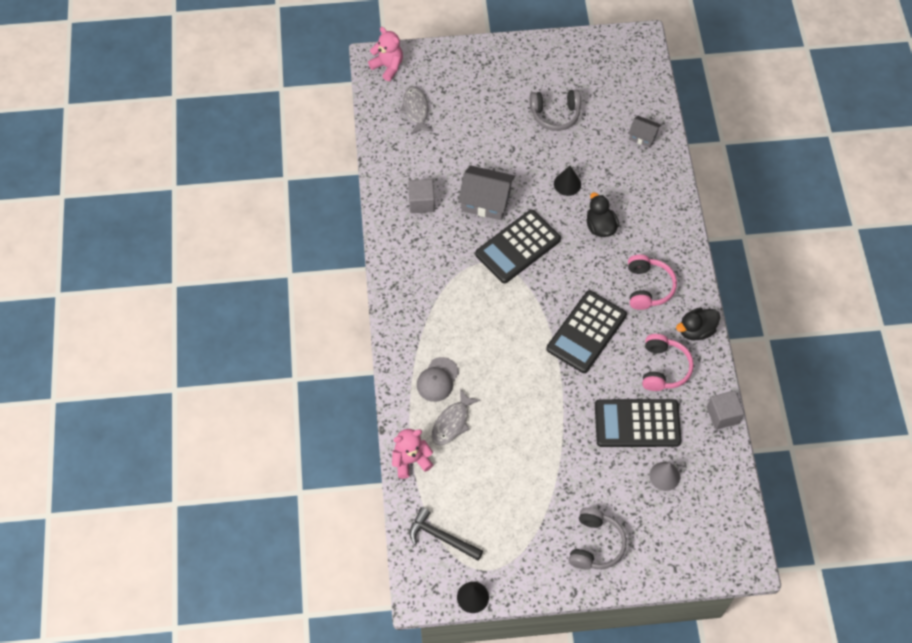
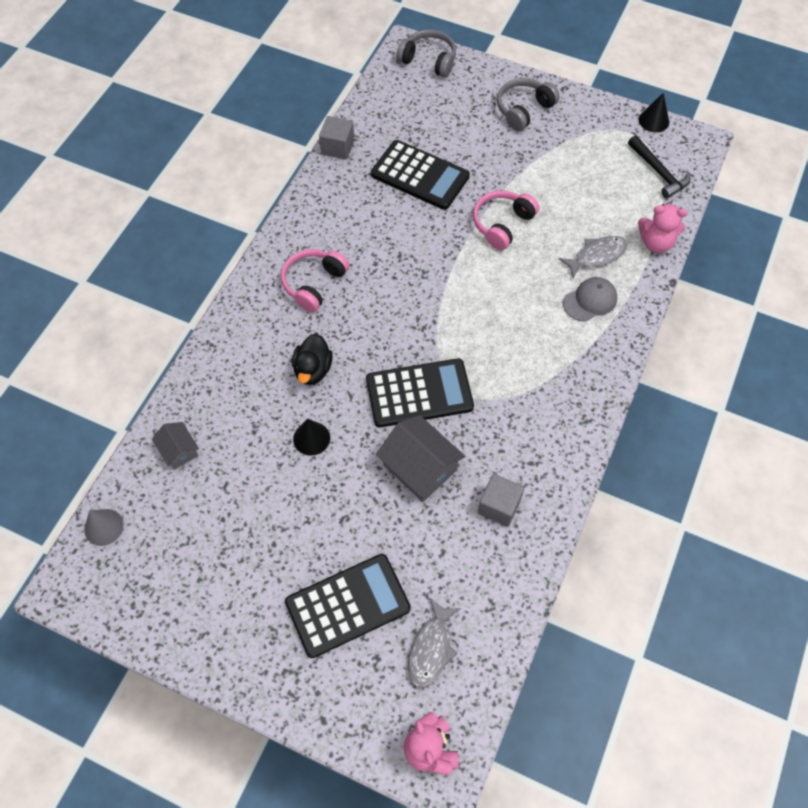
camera: 150 degrees left, 0 degrees up
grey headphones [530,90,581,131] -> grey headphones moved to [396,29,456,77]
black calculator [546,291,627,373] -> black calculator moved to [285,554,411,658]
pink headphones [642,334,694,391] -> pink headphones moved to [473,191,539,250]
grey cone [649,462,680,491] -> grey cone moved to [84,509,124,546]
black duck [676,308,720,341] -> none

